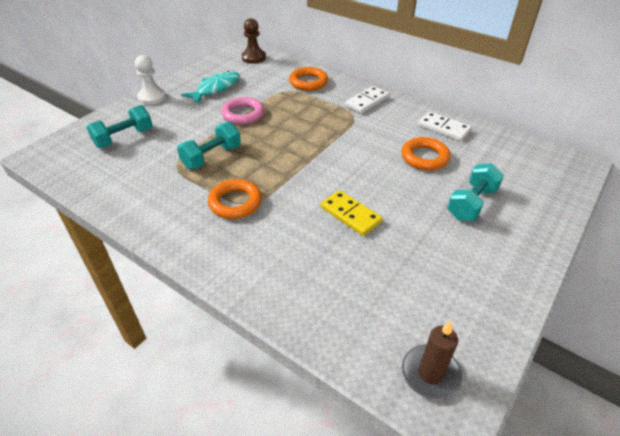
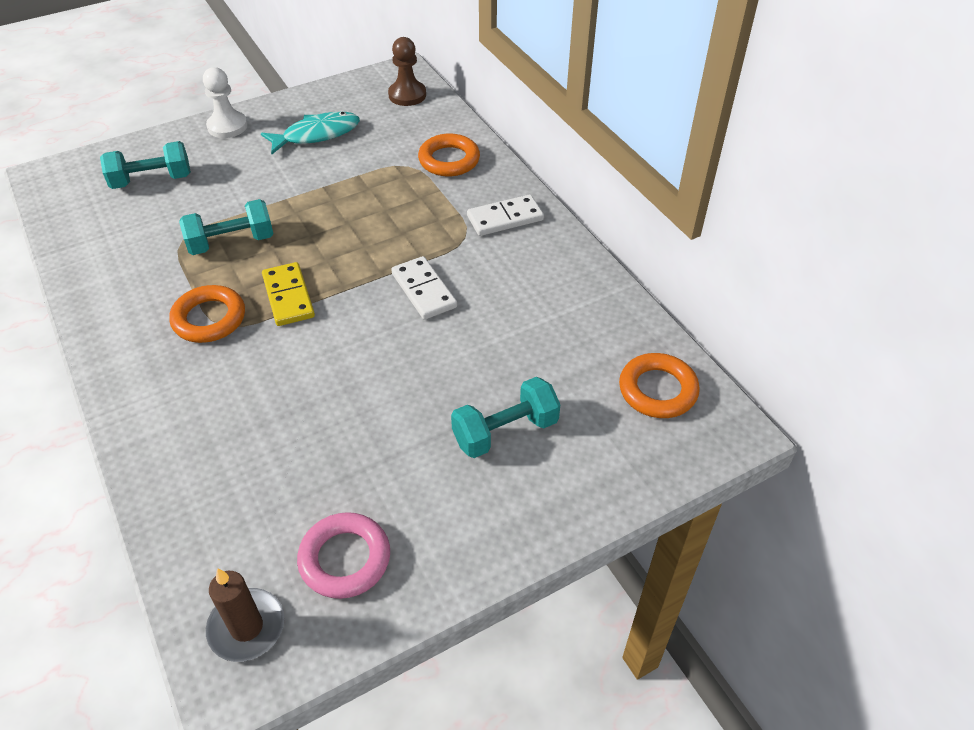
camera: 25 degrees right, 5 degrees up
pink ring [221,97,264,125] -> pink ring moved to [297,512,390,599]
yellow domino [321,190,382,236] -> yellow domino moved to [262,262,315,326]
orange ring [401,137,450,170] -> orange ring moved to [619,353,700,418]
white domino [418,111,472,141] -> white domino moved to [391,256,457,320]

